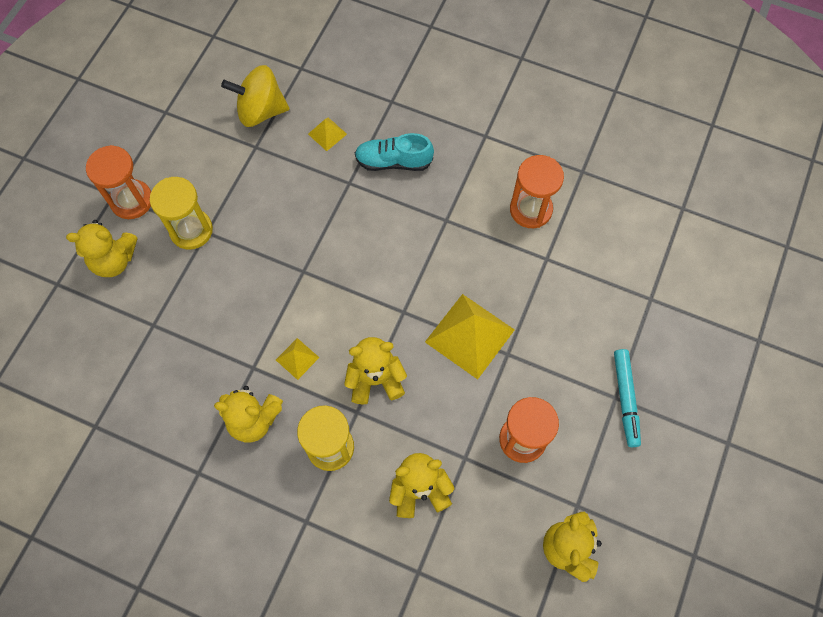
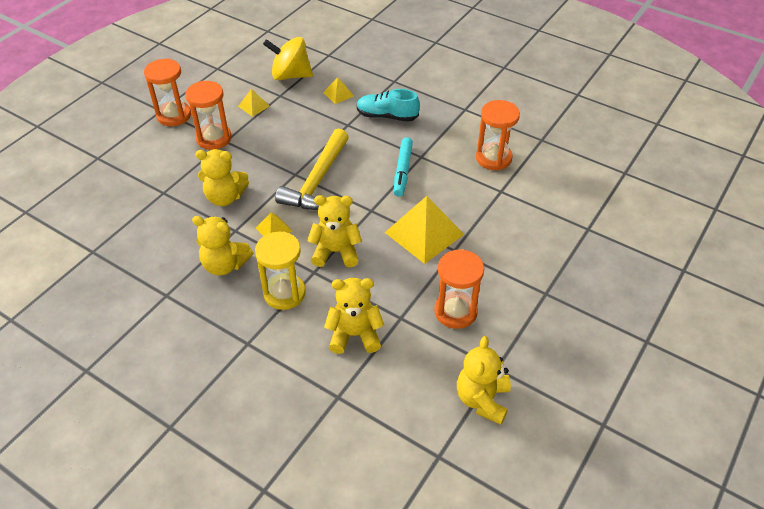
camera: 10 degrees right, 20 degrees down
yellow teddy bear [66,220,138,277] -> yellow teddy bear moved to [195,149,249,206]
yellow hourglass [150,177,213,250] -> orange hourglass [185,81,232,150]
turquoise marker [614,349,641,447] -> turquoise marker moved to [394,137,413,197]
none -> yellow pyramid [238,89,270,117]
none -> yellow hammer [275,129,349,210]

